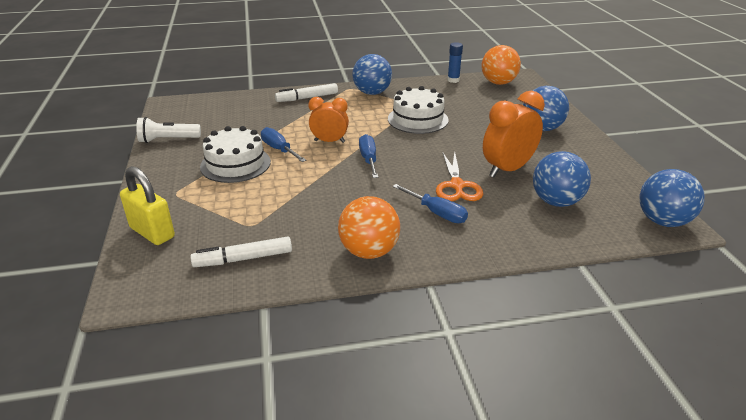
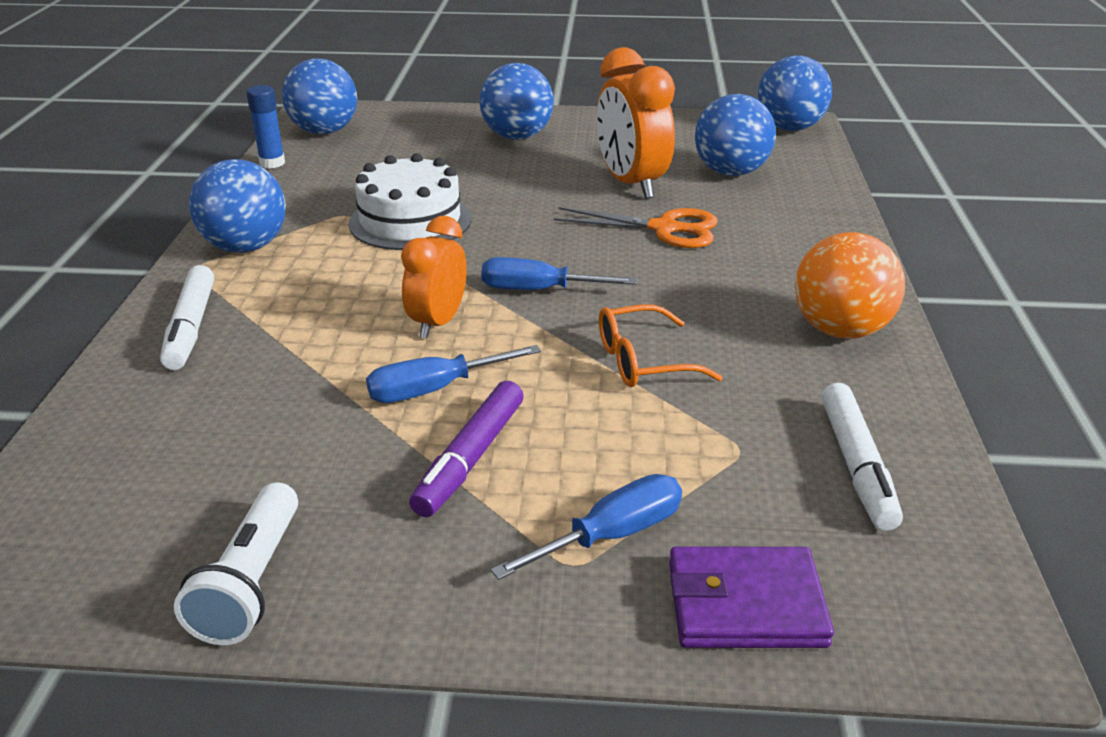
camera: 75 degrees left, 0 degrees up
yellow padlock [120,166,175,245] -> purple wallet [669,547,834,648]
white cake [200,126,271,183] -> purple marker [409,381,524,517]
blue screwdriver [393,184,468,223] -> blue screwdriver moved to [491,474,682,580]
orange ball [482,45,521,85] -> blue ball [282,58,357,135]
none -> orange glasses [599,304,723,387]

